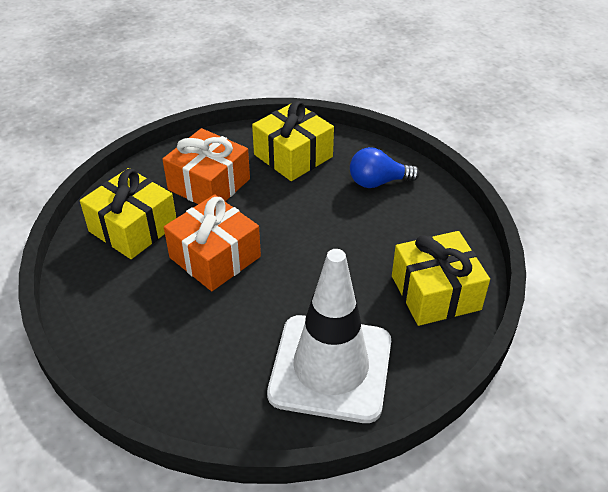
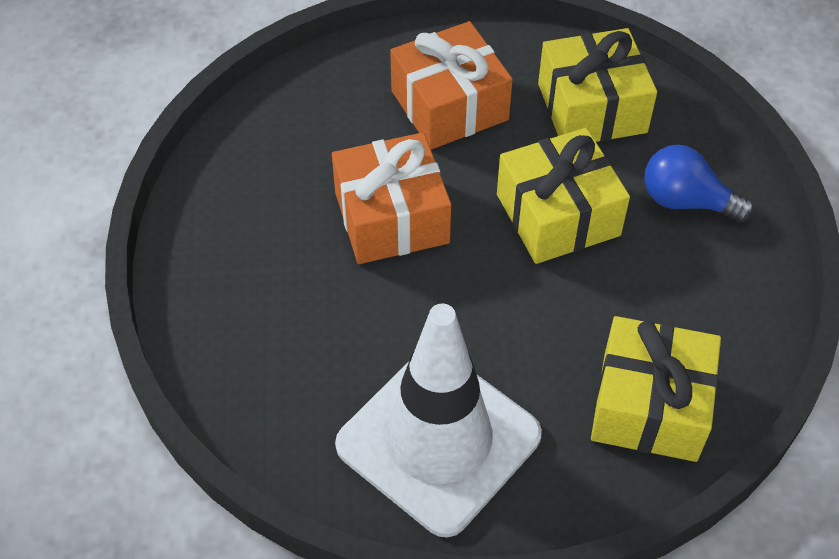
camera: 30 degrees right, 10 degrees up
yellow gift [80,168,176,259] -> yellow gift moved to [497,128,630,264]

